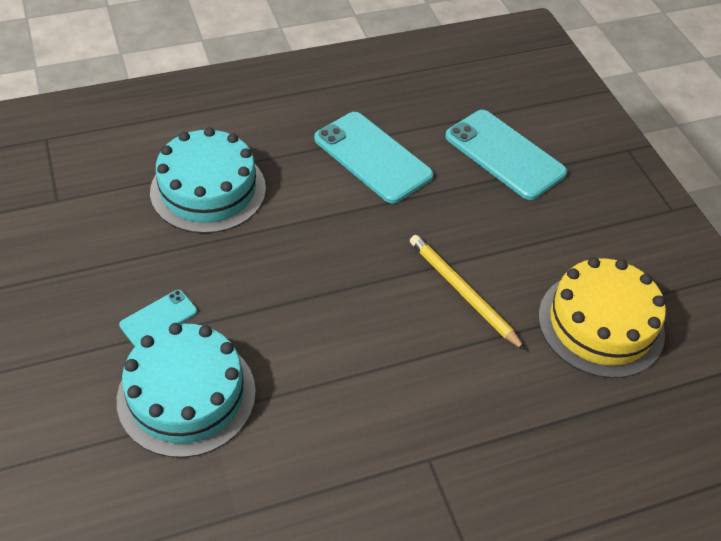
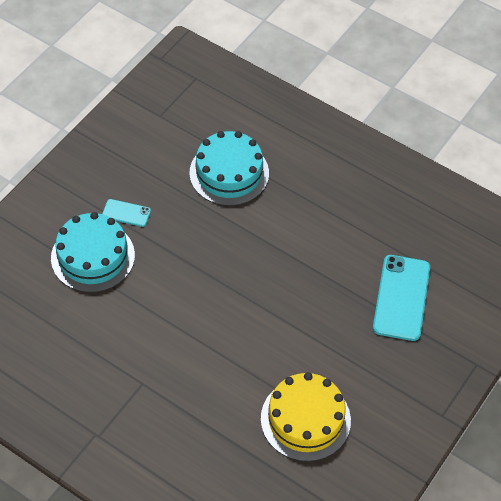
camera: 55 degrees right, 5 degrees up
turquoise phone [314,112,434,203] -> none
yellow pencil [410,235,526,351] -> none

